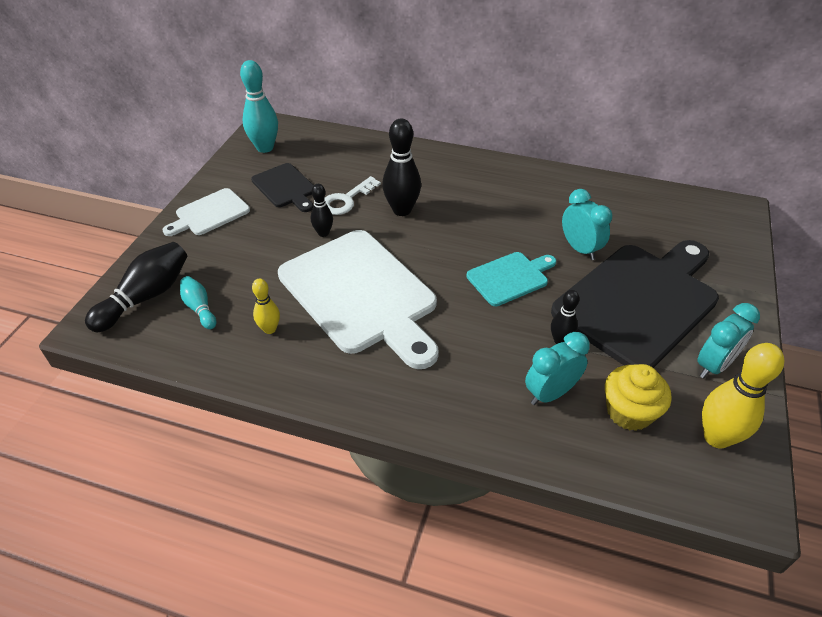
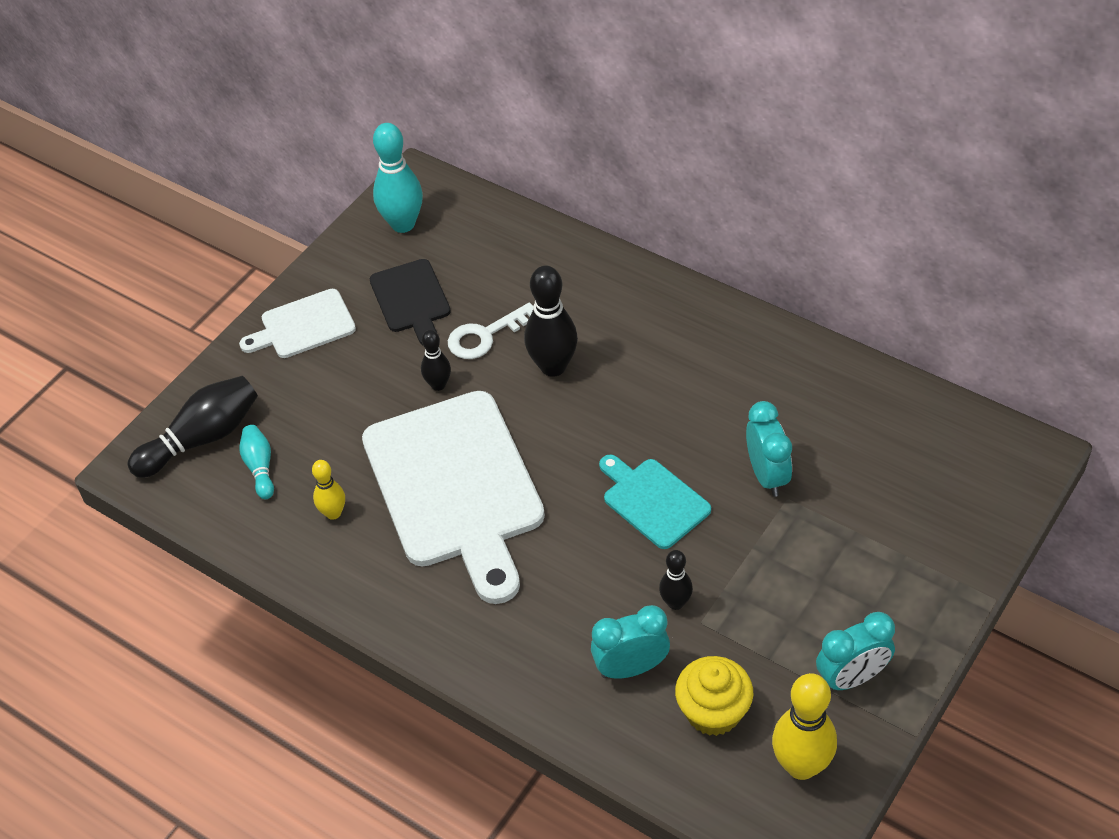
camera: 20 degrees right, 5 degrees up
turquoise cutting board [466,252,556,306] -> turquoise cutting board turned 120 degrees counterclockwise [599,455,711,549]
black cutting board [551,240,719,368] -> none

